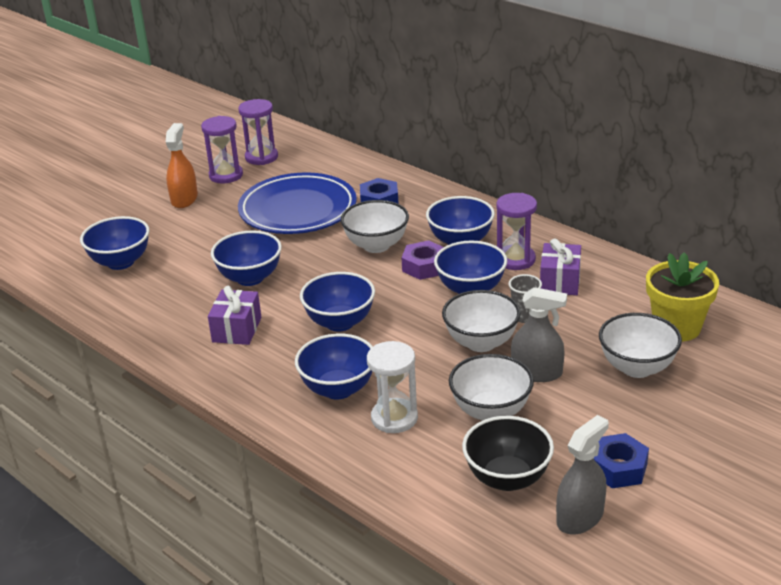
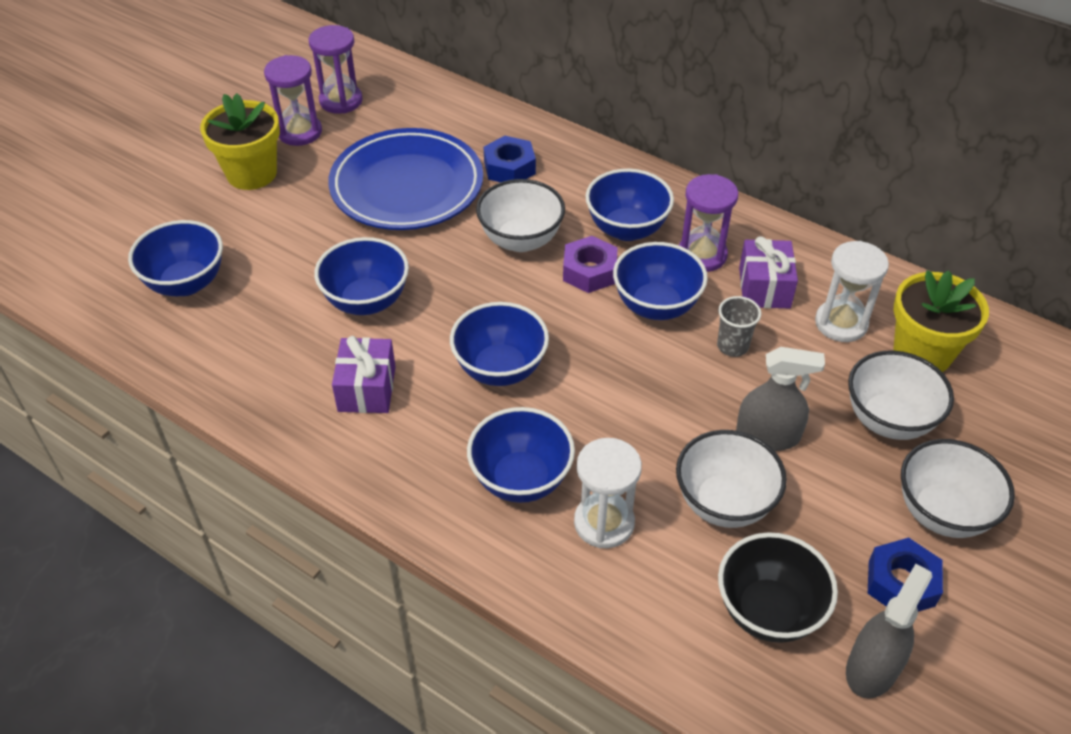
camera: 10 degrees left, 15 degrees up
orange spray bottle [166,123,198,208] -> yellow flower pot [200,93,280,190]
white bowl [442,290,521,352] -> white bowl moved to [901,439,1015,538]
none -> white hourglass [815,241,889,342]

